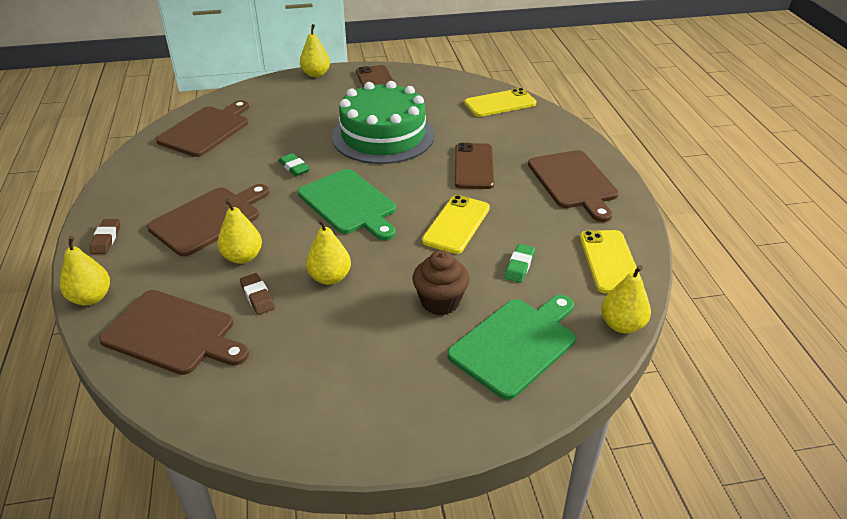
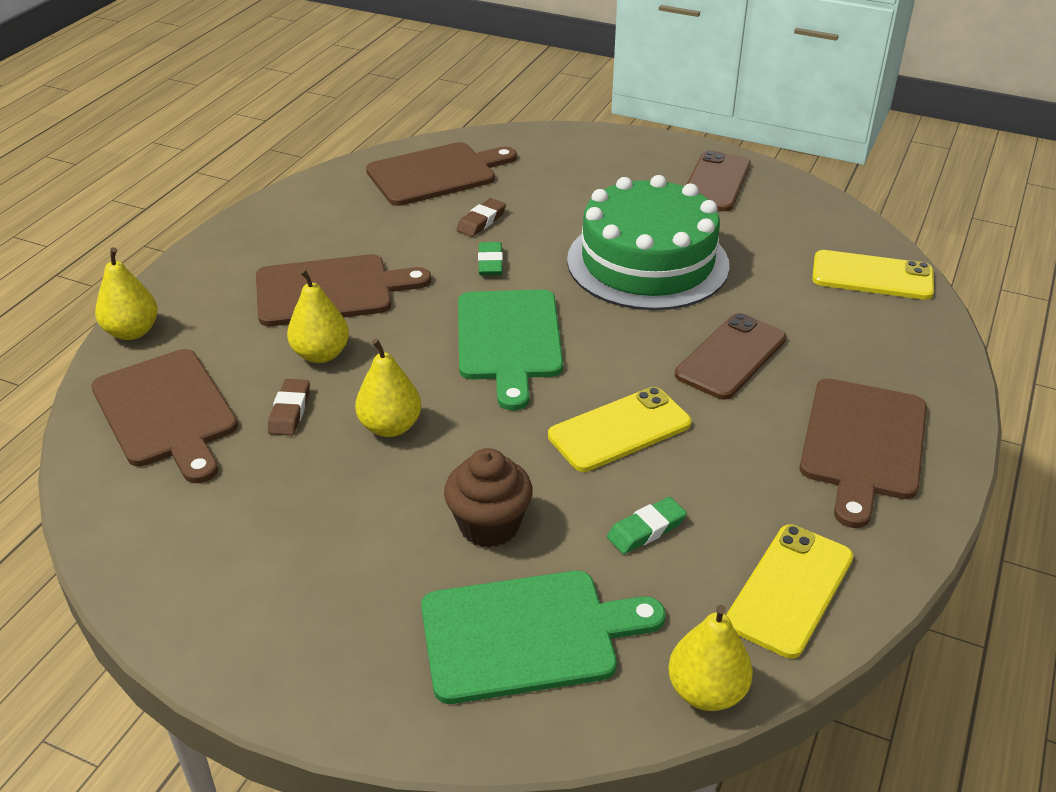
camera: 35 degrees right, 0 degrees up
brown eraser [89,219,120,254] -> brown eraser moved to [456,198,506,237]
yellow pear [300,24,330,77] -> none

